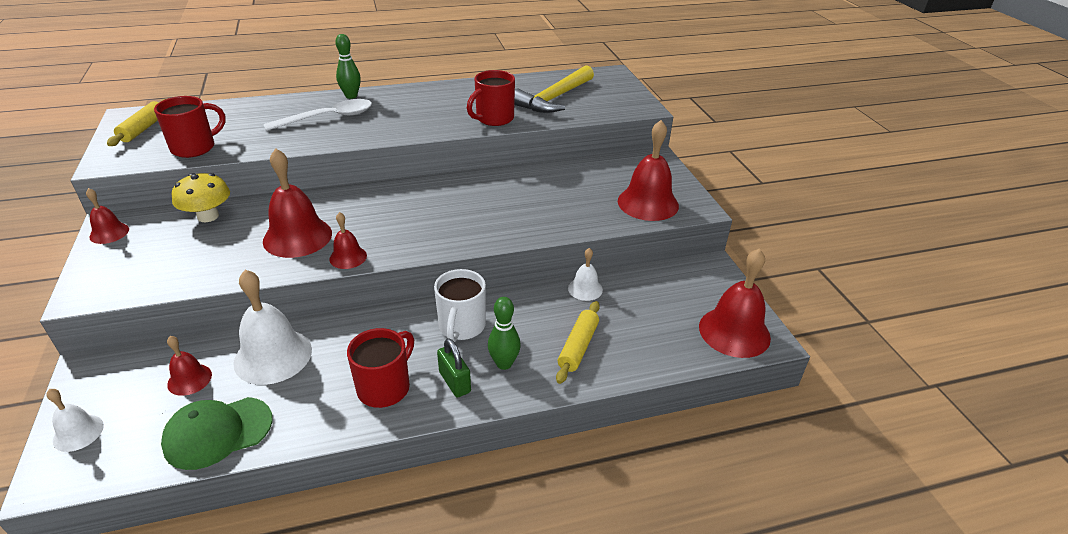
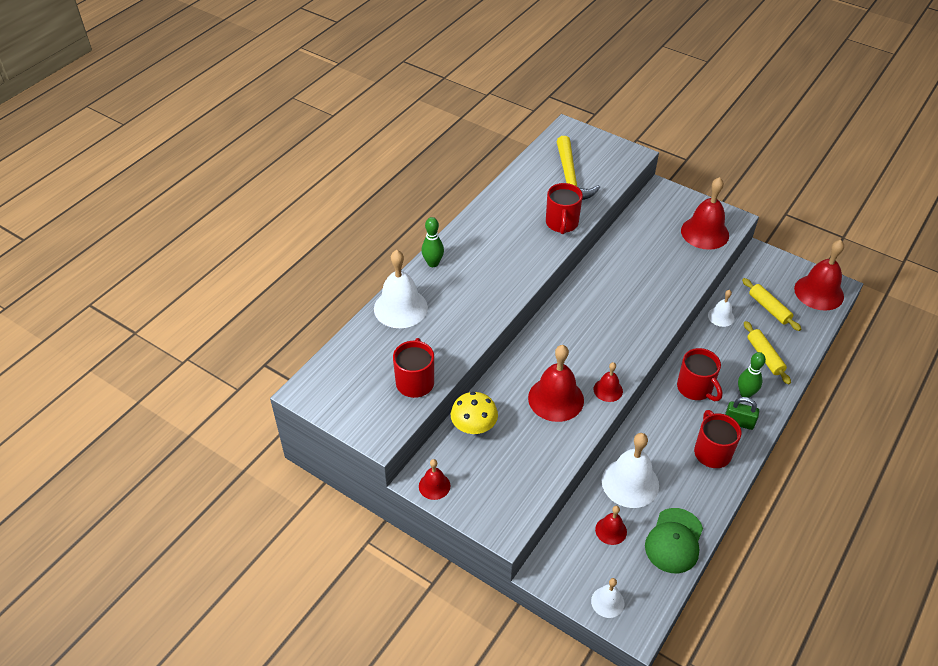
camera: 40 degrees left, 10 degrees up
yellow rolling pin [107,99,165,146] -> yellow rolling pin moved to [742,278,801,331]
white spoon [263,99,372,131] -> none
white mug [434,269,486,342] -> red mug [677,348,723,401]
none -> white bell [374,250,428,328]

